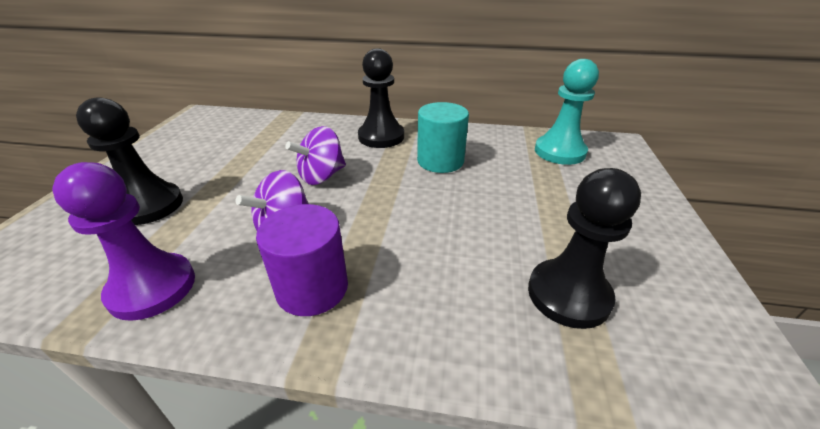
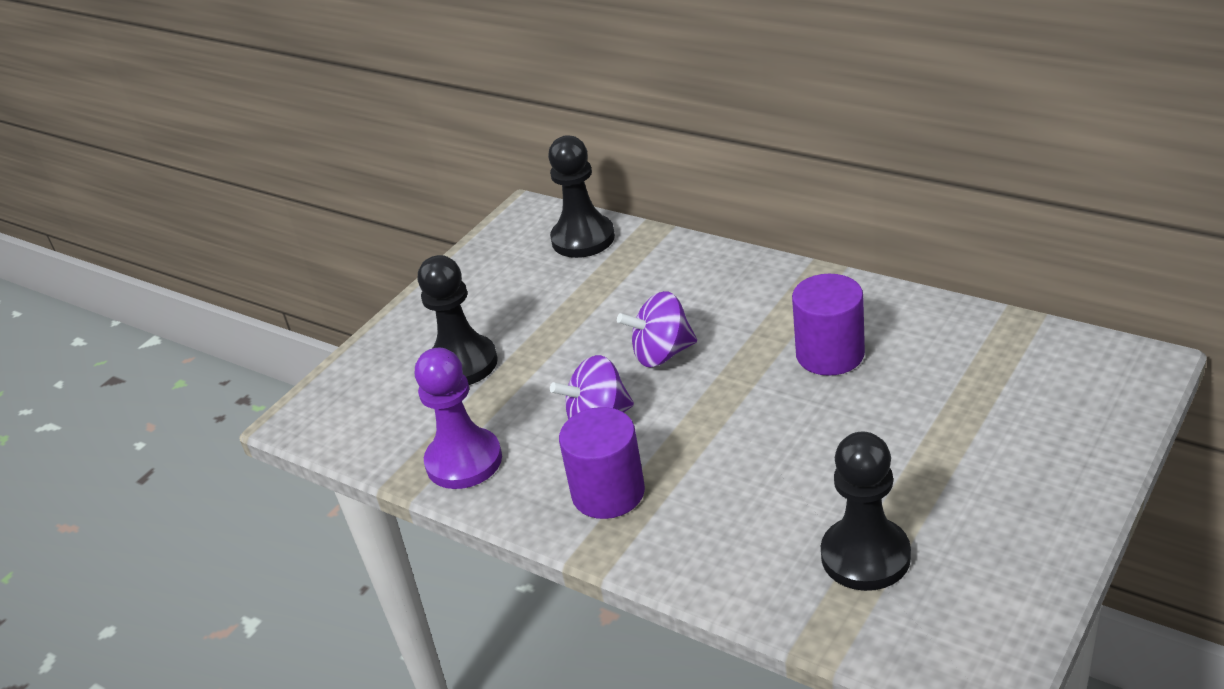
camera: 30 degrees right, 0 degrees up
black pawn [358,48,404,148] -> black pawn moved to [548,135,615,258]
turquoise cylinder [417,102,469,173] -> purple cylinder [792,274,865,376]
turquoise pawn [535,59,599,165] -> none

